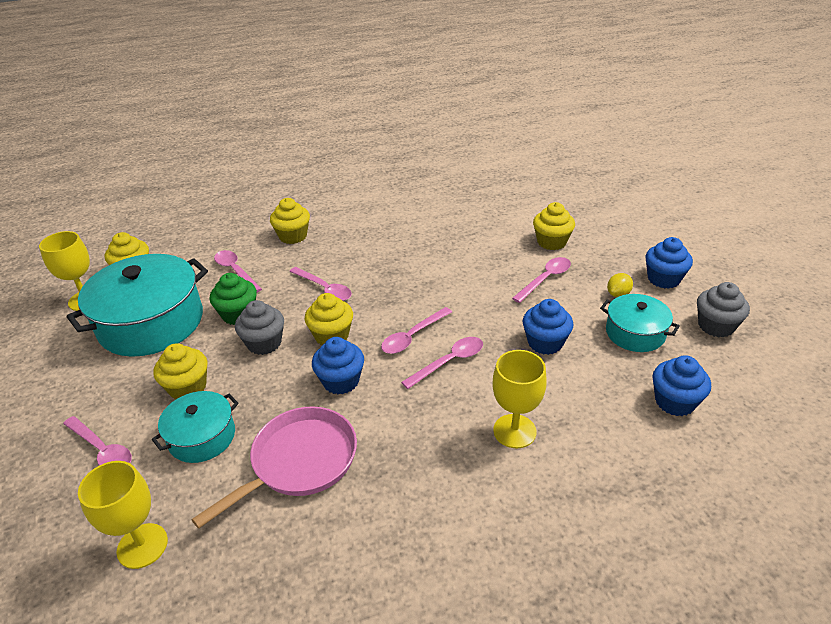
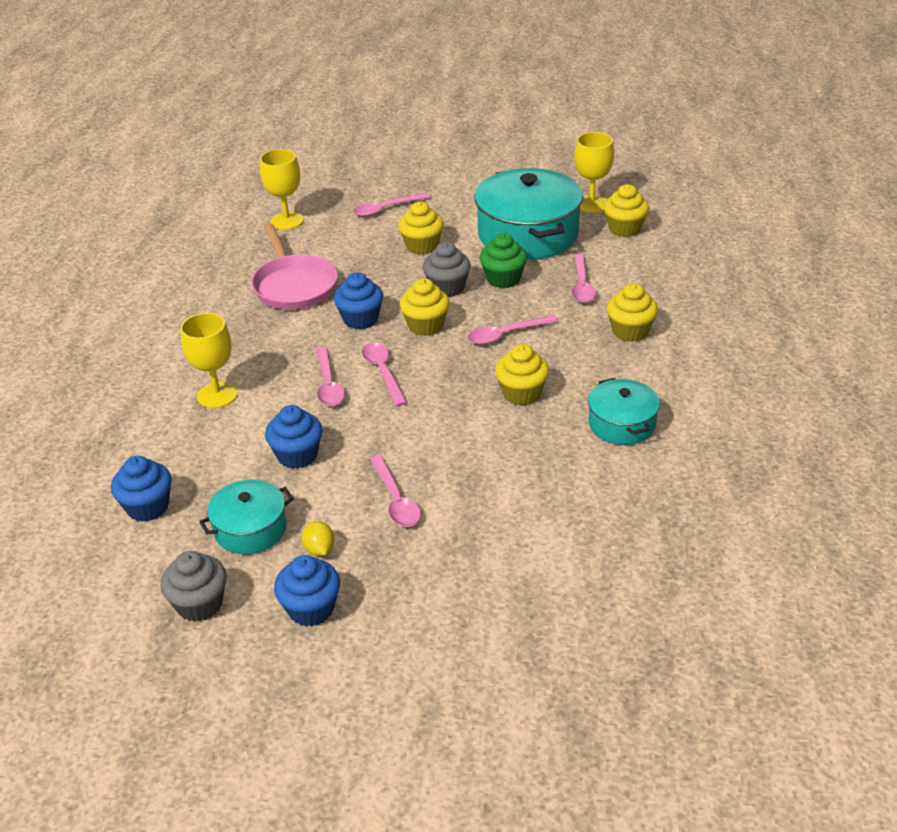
camera: 115 degrees right, 0 degrees up
turquoise pot [152,391,239,463] -> turquoise pot moved to [588,378,660,445]
pink spoon [214,250,262,293] -> pink spoon turned 105 degrees clockwise [571,254,597,303]
yellow cupcake [533,202,575,250] -> yellow cupcake moved to [495,344,549,405]

